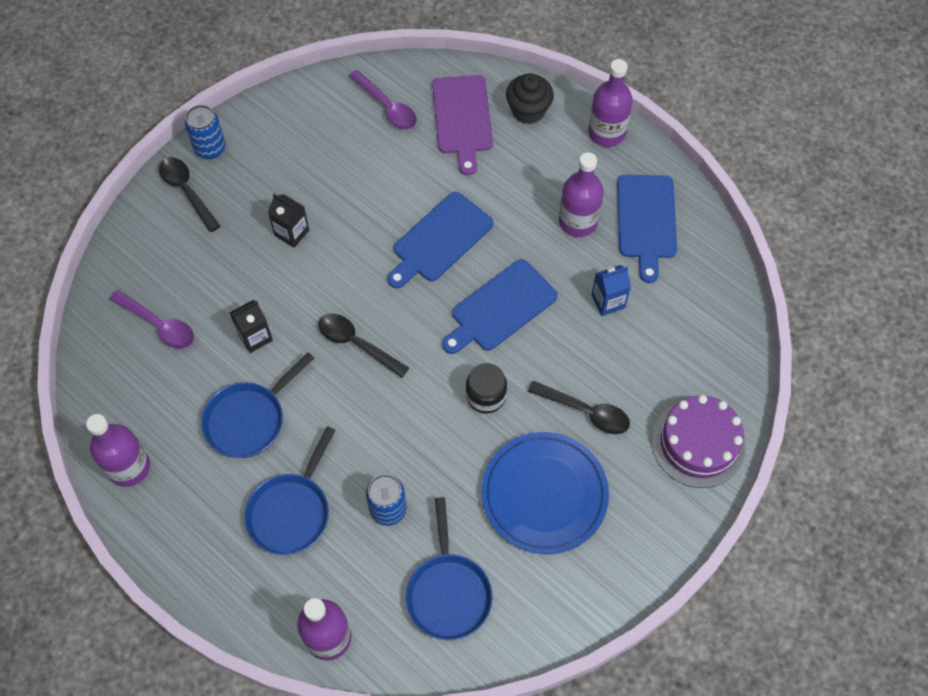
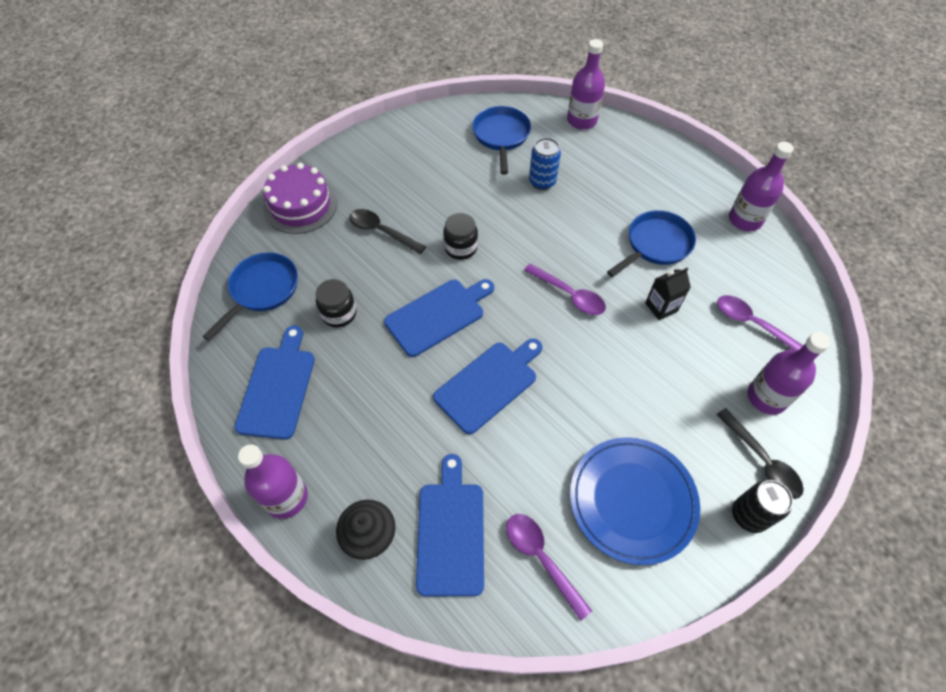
camera: 175 degrees left, 5 degrees down
blue can [185,105,226,159] -> black can [732,480,793,533]
blue pan [244,426,336,555] -> blue pan moved to [203,252,298,341]
black carton [268,194,309,248] -> none
black spoon [318,314,409,378] -> purple spoon [524,264,606,315]
purple cutting board [432,75,493,175] -> blue cutting board [416,454,484,596]
blue plate [482,432,609,554] -> blue plate moved to [570,437,700,565]
purple bottle [559,153,604,237] -> purple bottle moved to [747,332,830,415]
blue carton [592,265,631,316] -> black jar [316,279,356,327]

